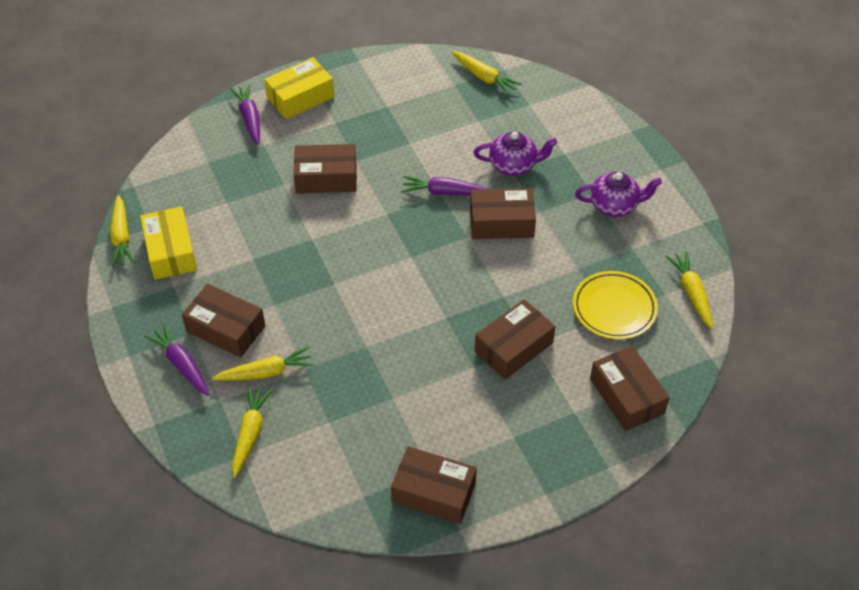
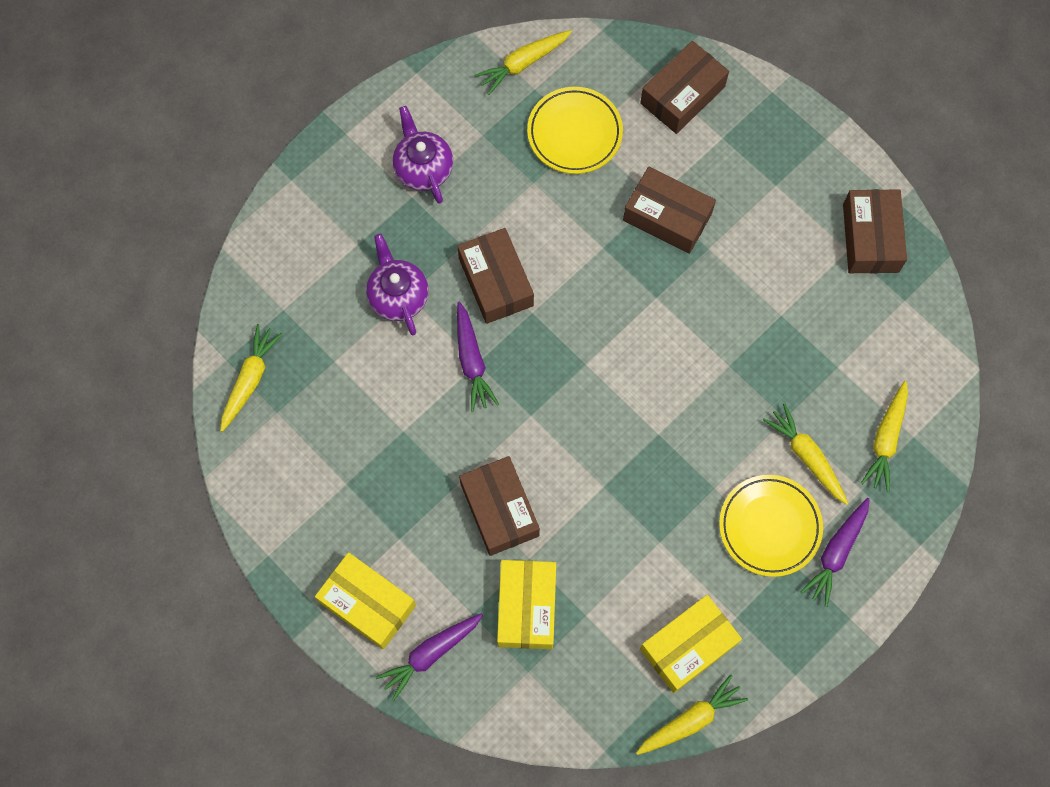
camera: 110 degrees left, 20 degrees up
brown box [182,284,265,358] -> yellow plate [719,475,823,577]
yellow carrot [232,385,273,478] -> yellow carrot turned 60 degrees counterclockwise [861,381,908,492]
none -> yellow box [497,560,556,649]

